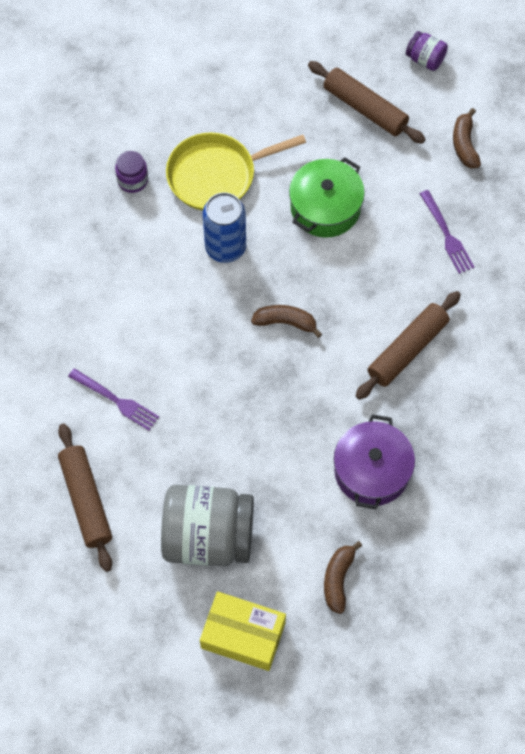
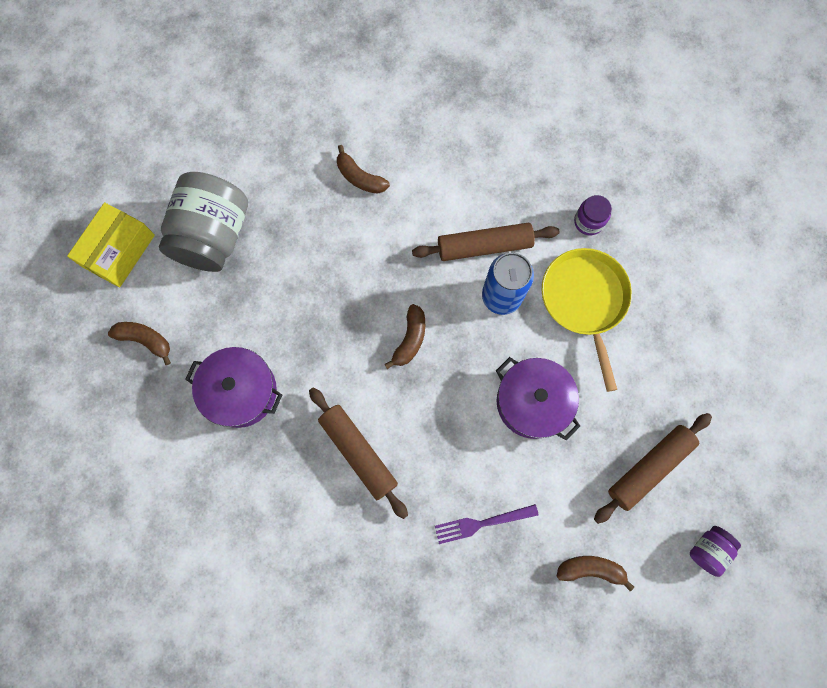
camera: 100 degrees right, 10 degrees up
brown rolling pin [58,424,112,572] -> brown rolling pin moved to [412,223,560,261]
purple fork [68,368,159,431] -> brown banana [337,145,390,194]
green pot [289,157,365,238] -> purple pot [496,357,580,440]

